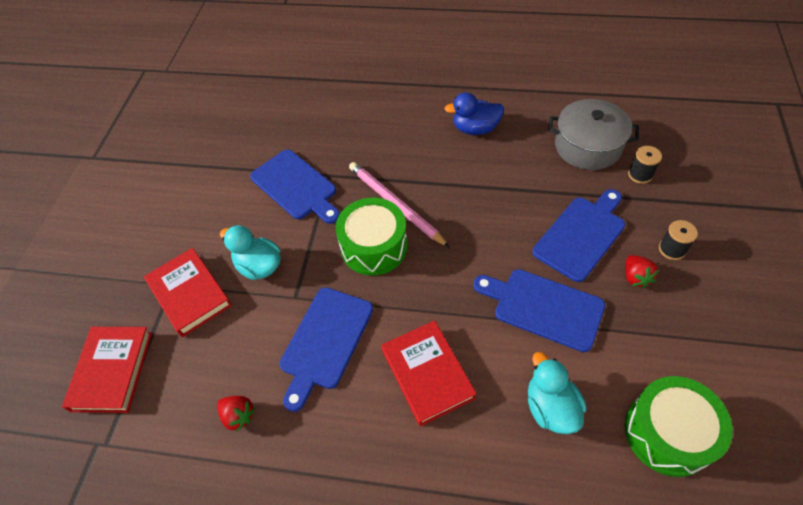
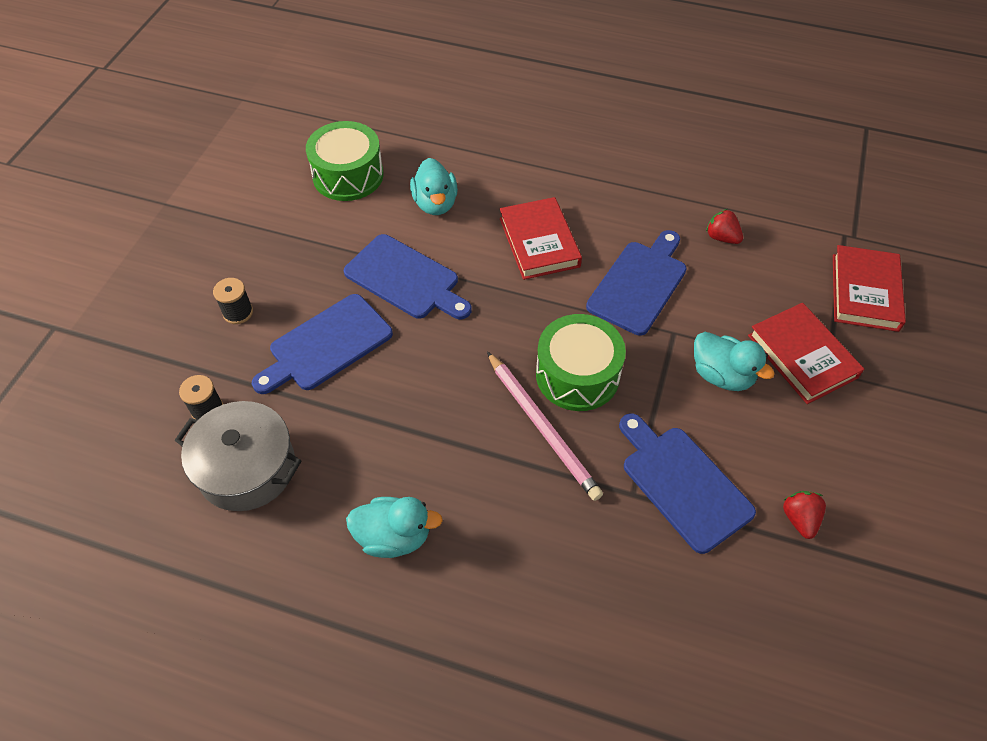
camera: 175 degrees left, 0 degrees up
blue duck [444,92,504,135] -> turquoise duck [346,497,443,558]
red strawberry [625,255,659,288] -> red strawberry moved to [783,491,826,539]

